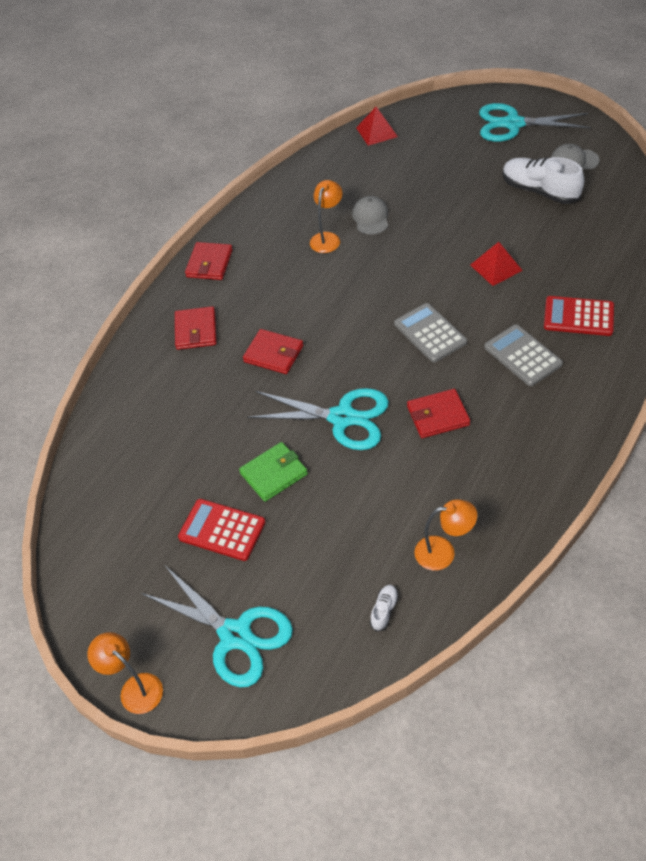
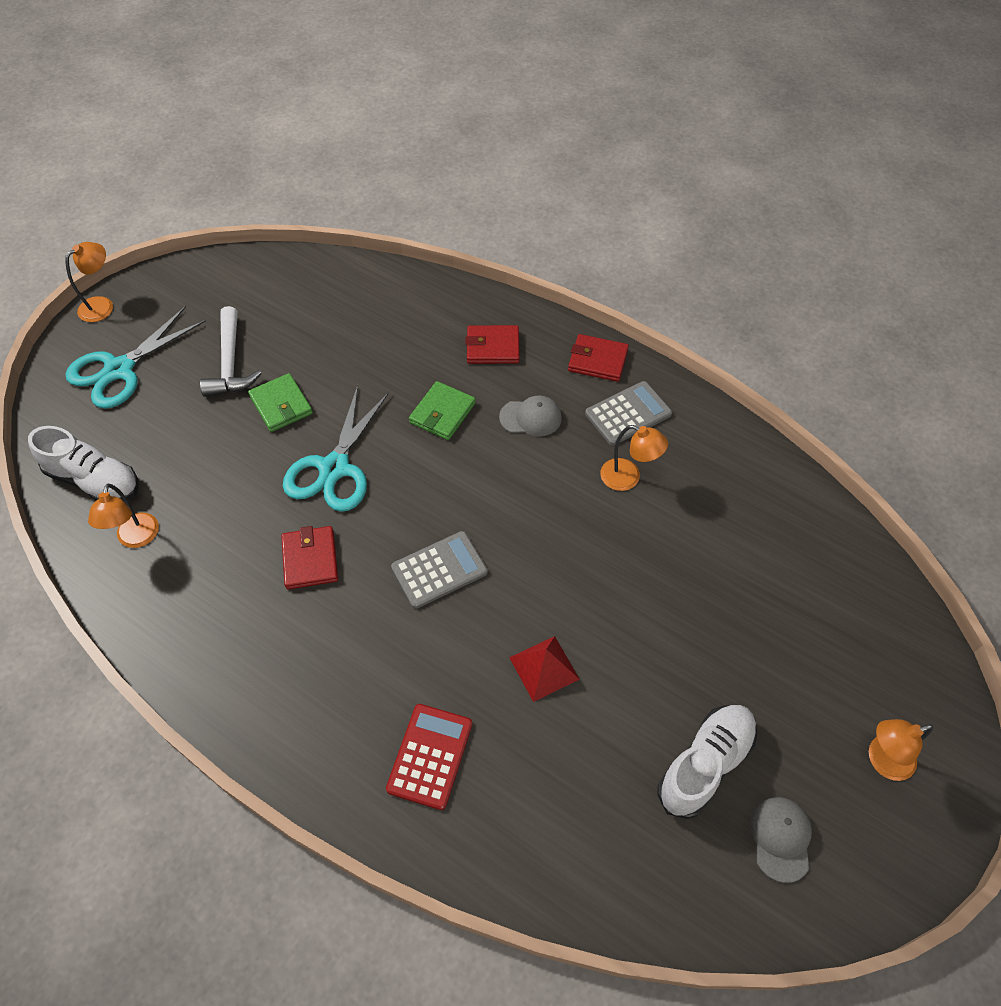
camera: 90 degrees right, 5 degrees up
red calculator [178,499,266,561] -> white hammer [200,306,262,397]
red wallet [243,329,303,374] -> green wallet [409,381,476,440]
grey cap [352,196,388,235] -> grey cap moved to [499,396,562,436]
red pyramid [356,107,398,146] -> none
white shoe [370,585,399,632] -> white shoe [28,426,139,501], size x2.28
turquoise scissors [479,103,591,142] -> orange lamp [869,719,933,781]
grey calculator [484,324,563,386] -> grey calculator moved to [585,381,672,446]

